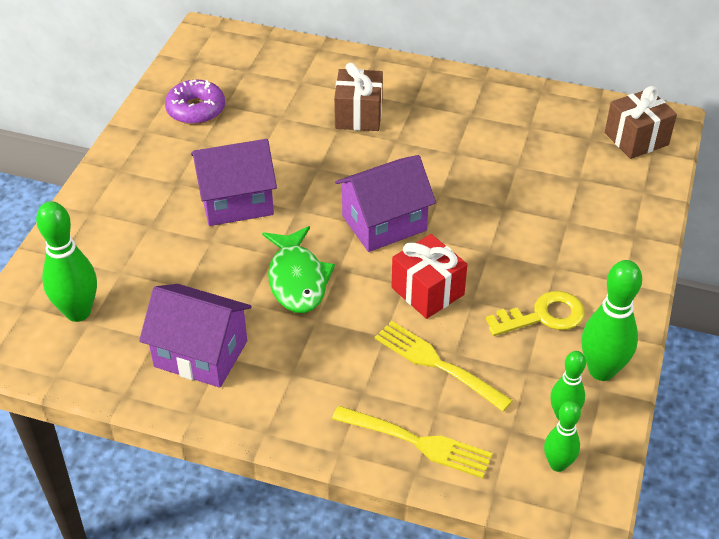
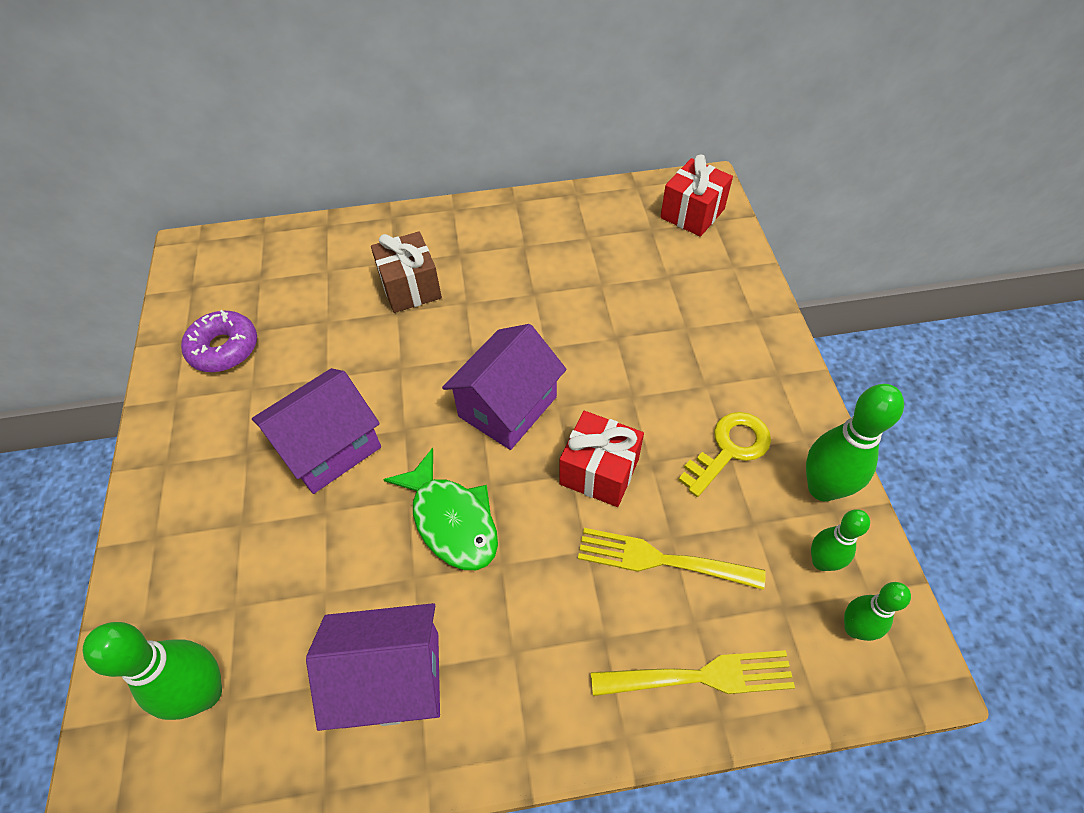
camera: 25 degrees left, 10 degrees up
brown gift [605,86,677,159] -> red gift [660,155,733,237]

